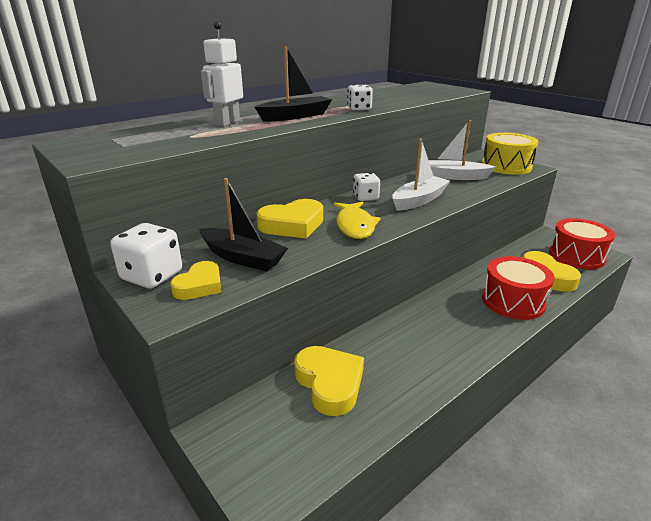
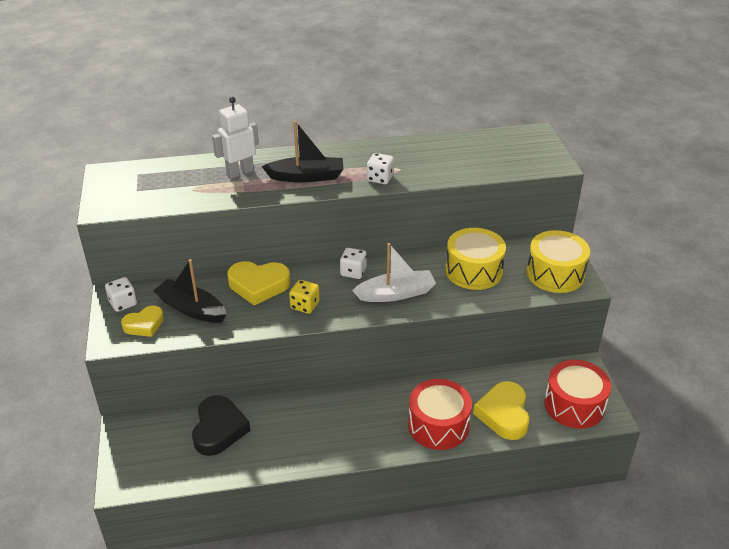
camera: 30 degrees right, 10 degrees up
white dice [110,223,182,288] -> white dice [105,277,137,312], size x0.66
black boat [199,178,288,272] -> black boat turned 150 degrees clockwise [153,259,227,323]
yellow heart [294,346,364,416] -> black heart [192,395,250,456]
yellow fish [333,202,381,239] -> yellow dice [289,280,320,314]
white boat [428,120,496,180] -> yellow drum [445,228,506,290]

